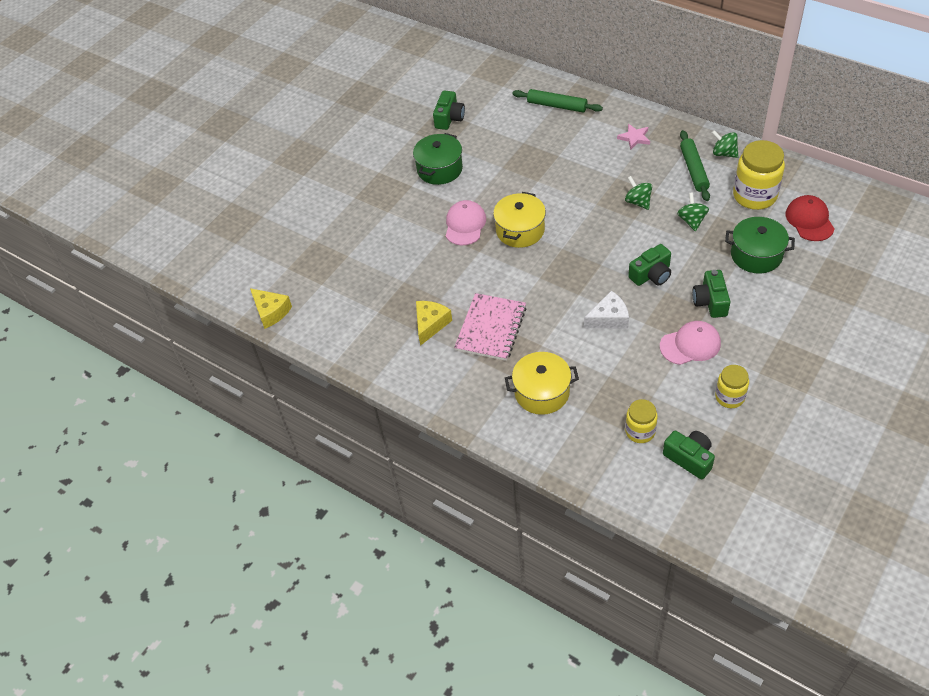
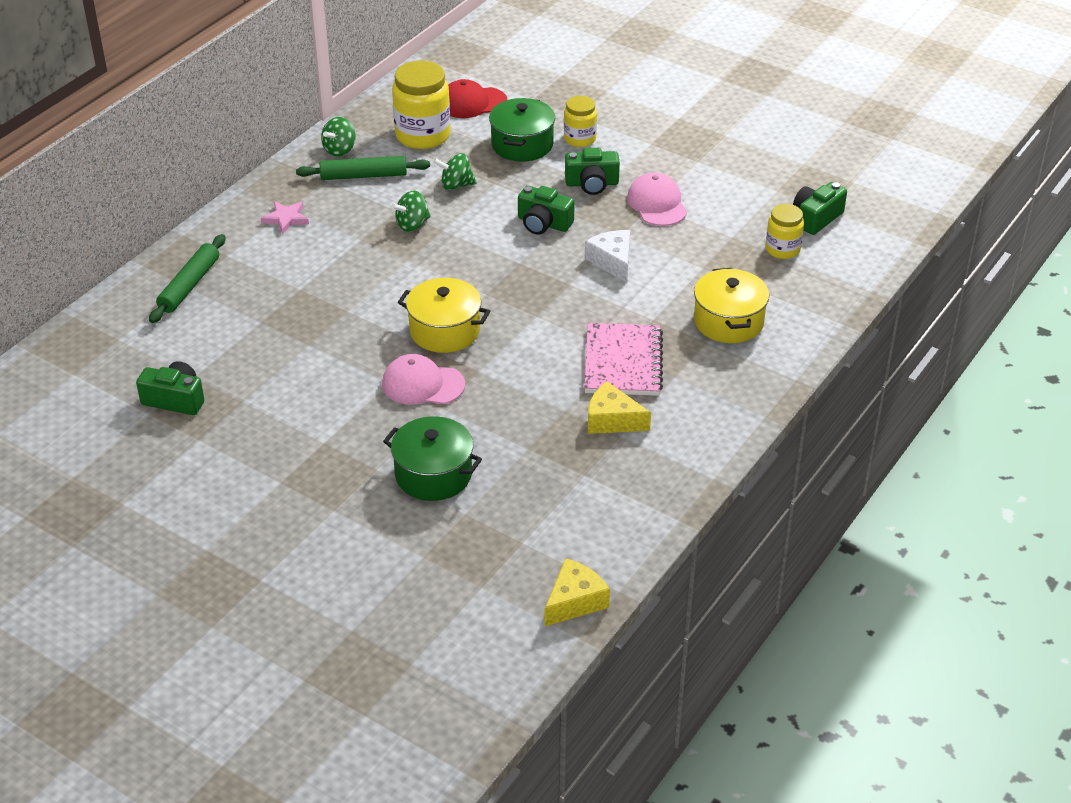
camera: 95 degrees left, 10 degrees down
green pot [413,133,463,185] -> green pot moved to [383,416,482,501]
pink notebook [454,293,526,361] -> pink notebook turned 75 degrees clockwise [584,323,663,396]
green camera [628,244,671,286] -> green camera turned 150 degrees clockwise [518,186,575,235]
yellow jar [715,365,749,408] -> yellow jar moved to [564,96,597,147]

